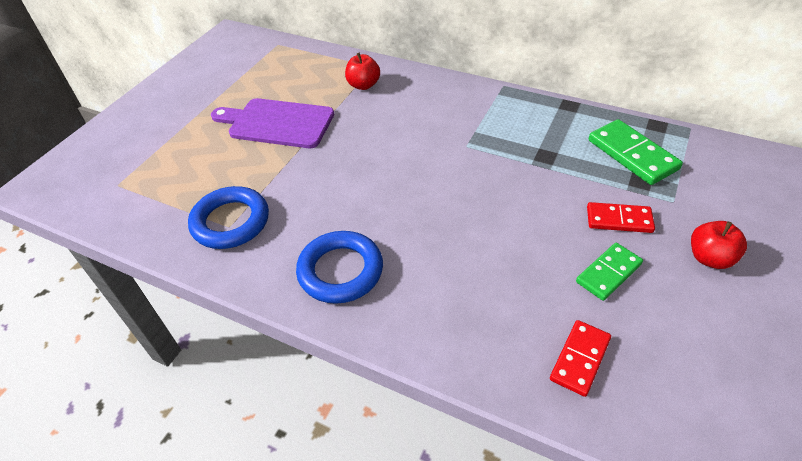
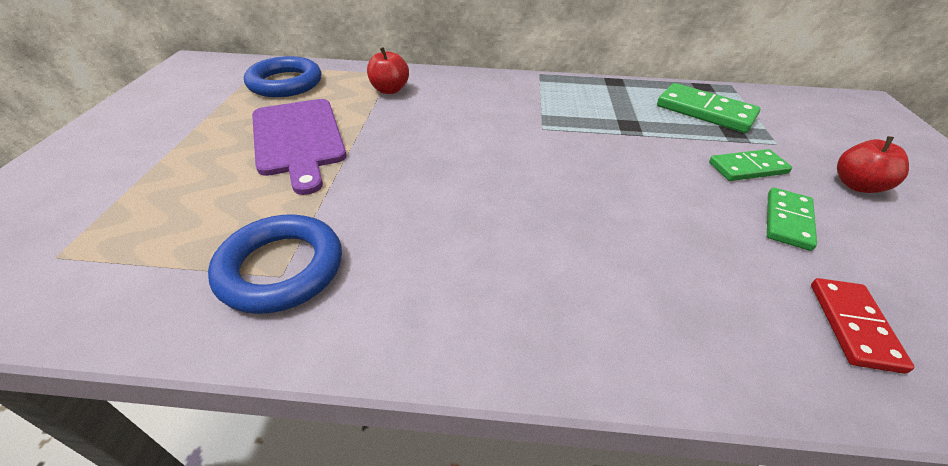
camera: 25 degrees left, 5 degrees down
purple cutting board [211,98,334,148] -> purple cutting board turned 105 degrees counterclockwise [252,99,346,195]
blue ring [296,231,383,304] -> blue ring moved to [244,56,321,97]
red domino [587,202,655,233] -> green domino [709,149,792,181]

